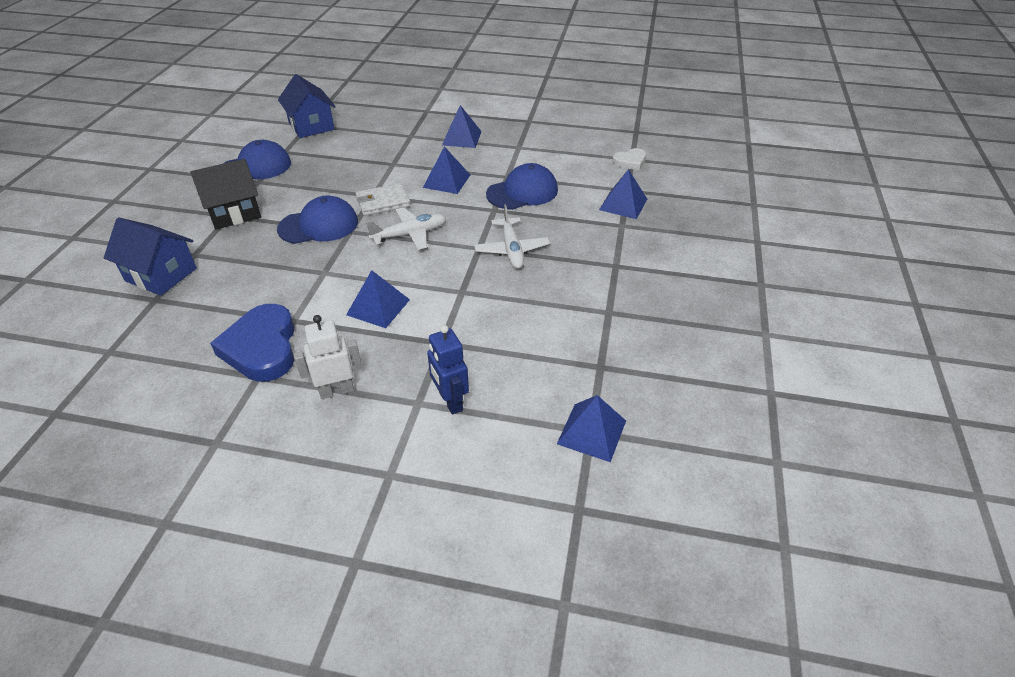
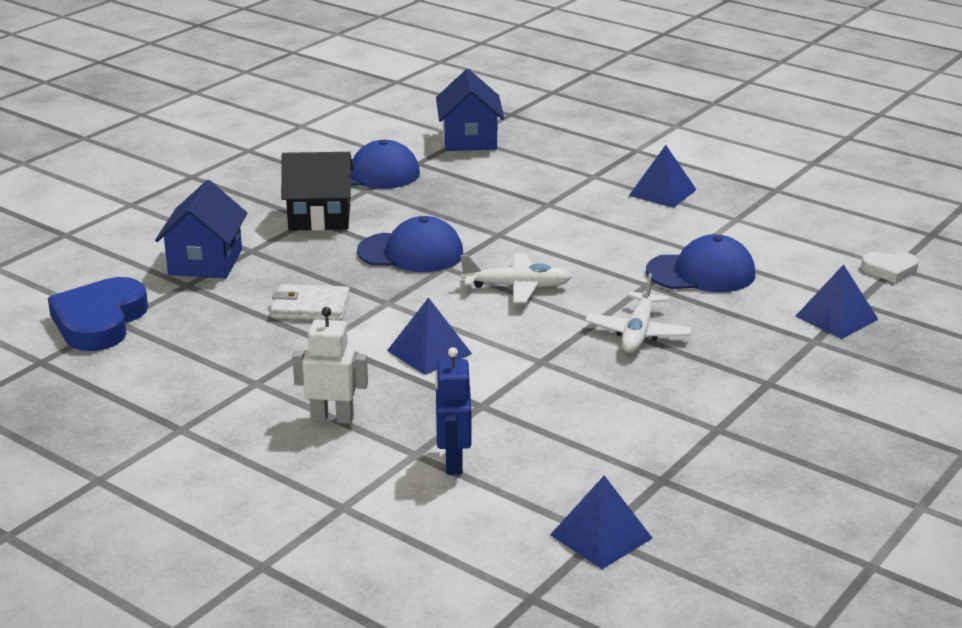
camera: 25 degrees right, 15 degrees down
blue house [104,217,197,296] -> blue house turned 45 degrees clockwise [155,180,248,278]
blue heart [210,304,295,382] -> blue heart moved to [48,277,148,351]
white wallet [356,183,411,216] -> white wallet moved to [270,284,350,321]
blue pyramid [423,146,470,194] -> none

